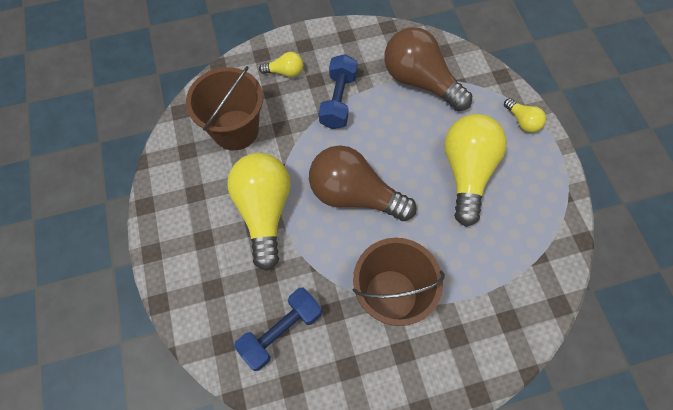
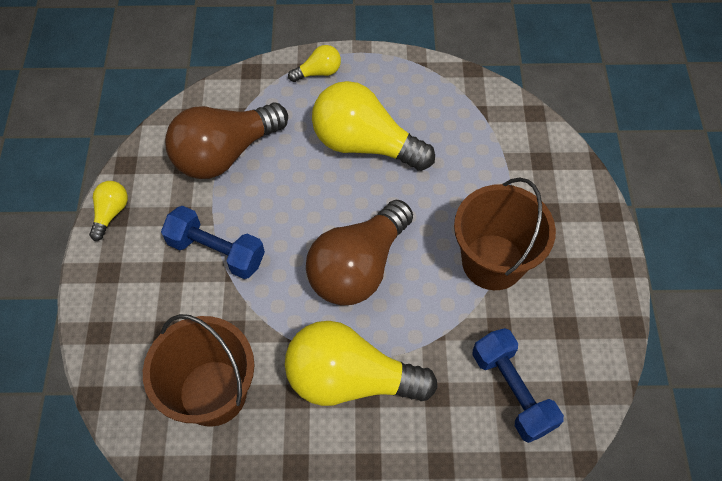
camera: 75 degrees left, 5 degrees down
yellow light bulb [259,52,303,77] -> yellow light bulb moved to [89,181,128,241]

